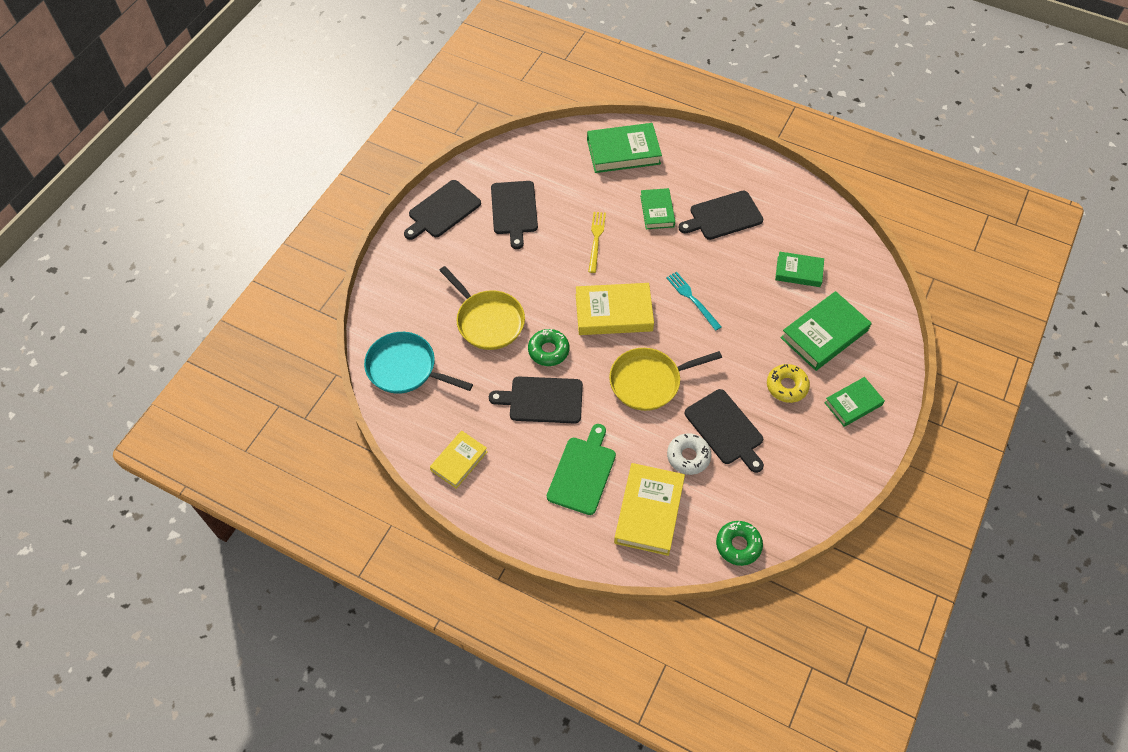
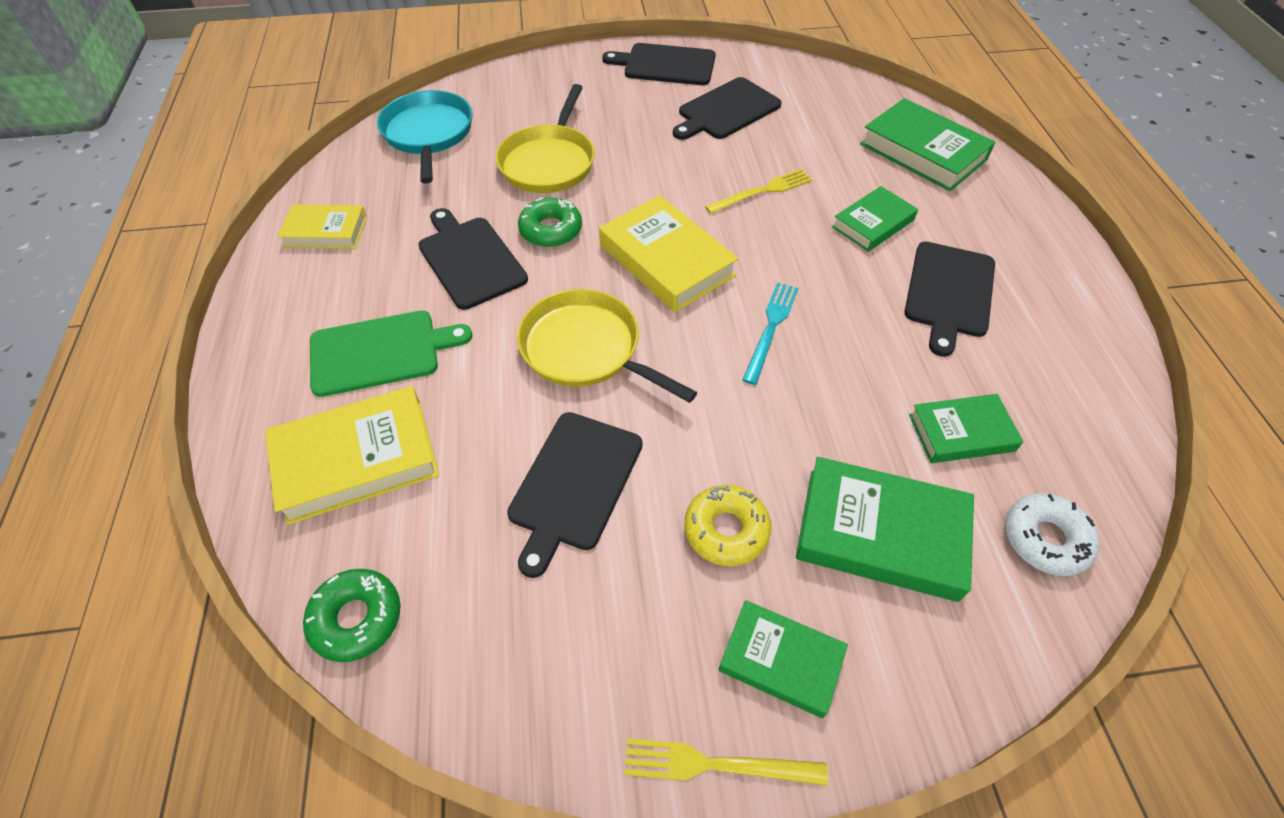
camera: 55 degrees right, 5 degrees down
white donut [667,433,711,475] -> white donut moved to [1005,493,1100,576]
black cutting board [678,190,763,240] -> black cutting board turned 105 degrees counterclockwise [904,242,995,357]
green book [775,252,824,287] -> green book turned 75 degrees counterclockwise [909,394,1023,463]
none -> yellow fork [624,738,828,786]

